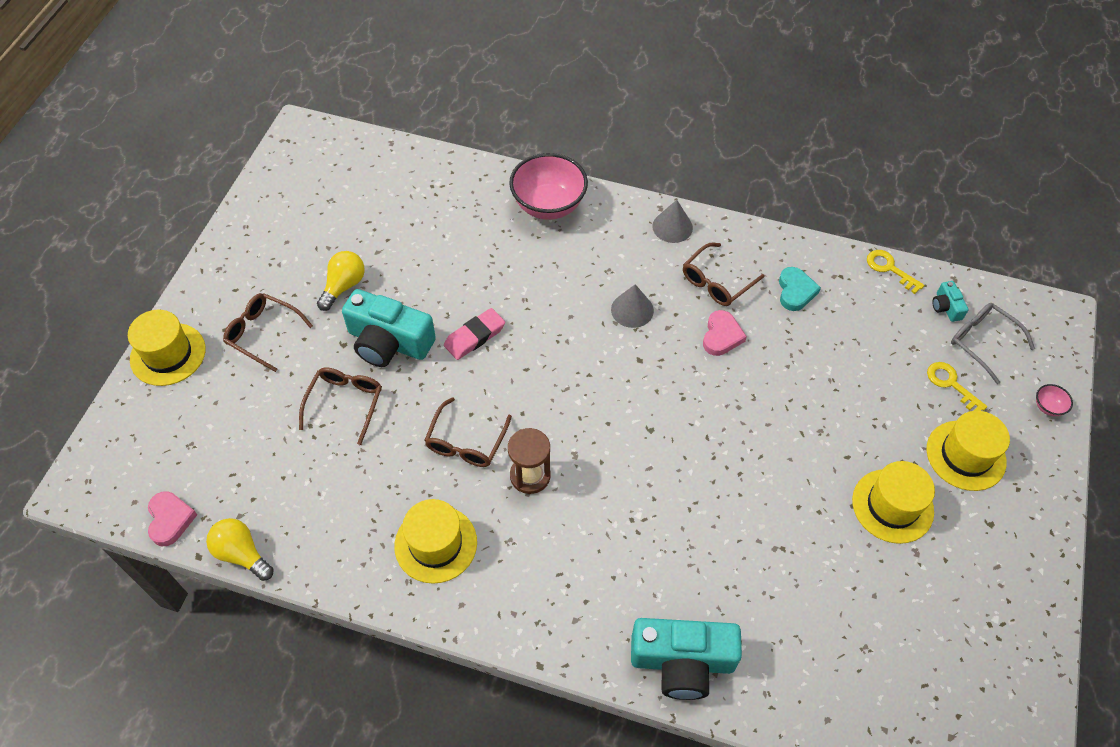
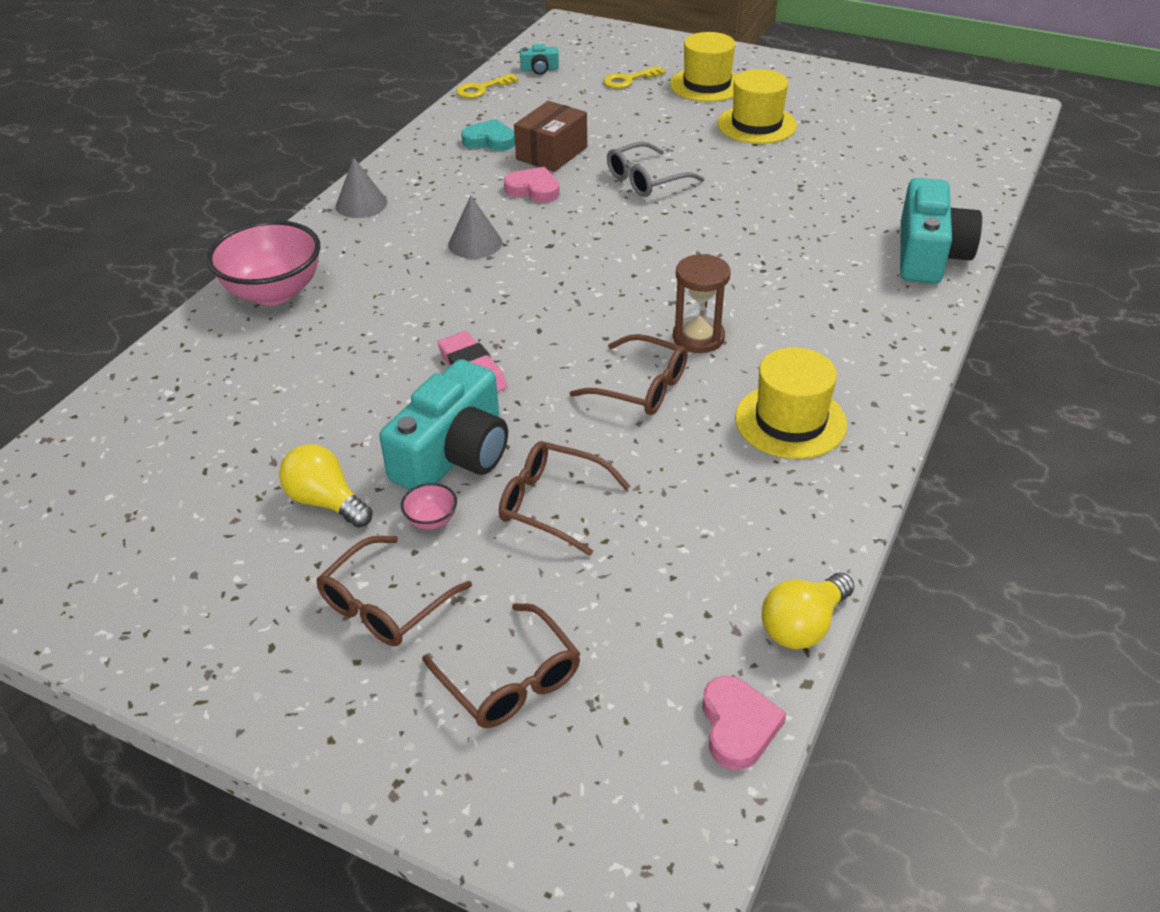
camera: 80 degrees left, 15 degrees down
yellow hat [128,310,206,386] -> none
pink heart [148,491,197,546] -> pink heart turned 90 degrees clockwise [702,676,786,770]
brown glasses [683,243,764,306] -> brown glasses moved to [422,603,581,728]
grey glasses [951,303,1035,384] -> grey glasses moved to [607,142,705,197]
pink bowl [1036,384,1073,416] -> pink bowl moved to [401,483,457,530]
none -> brown box [514,101,587,172]

